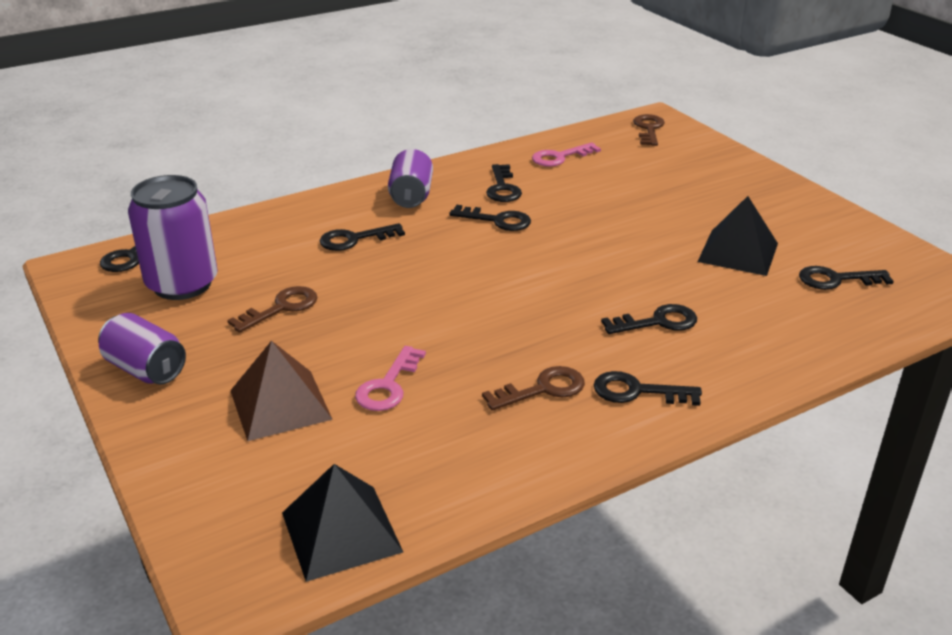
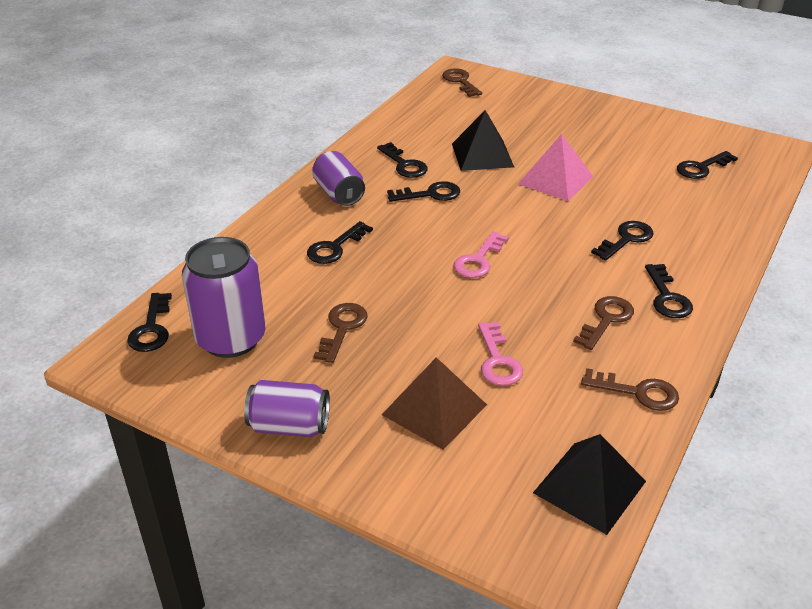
camera: 30 degrees left, 5 degrees up
pink key [532,142,601,167] -> pink key moved to [453,232,509,278]
black key [594,371,702,406] -> black key turned 75 degrees counterclockwise [645,264,693,318]
black pyramid [698,196,778,276] -> black pyramid moved to [452,110,514,171]
none -> pink pyramid [518,134,593,201]
none -> brown key [581,368,679,411]

